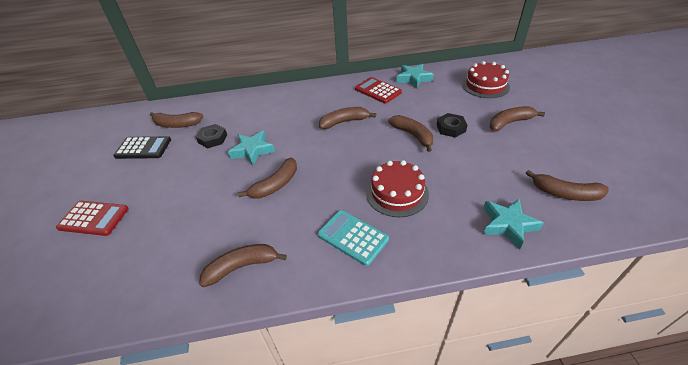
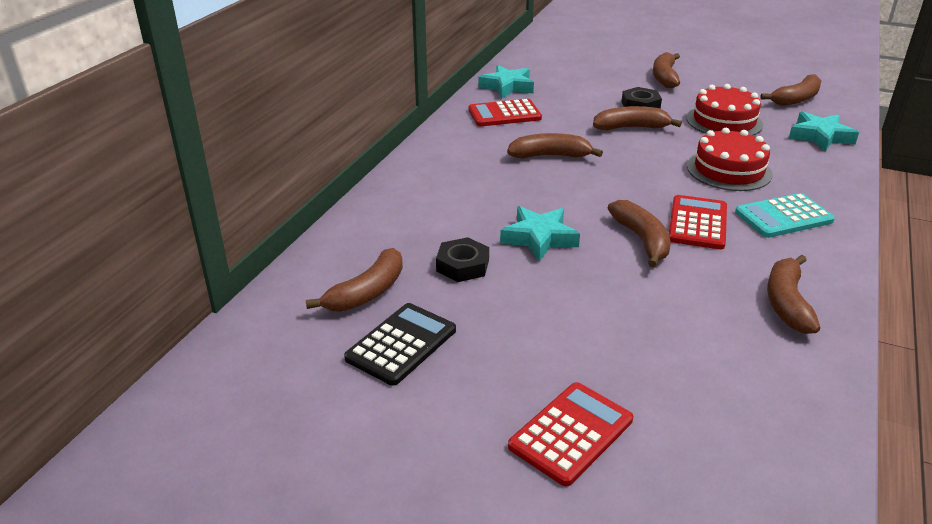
camera: 60 degrees left, 10 degrees down
brown banana [319,107,376,129] -> brown banana turned 75 degrees clockwise [507,133,603,158]
red cake [462,61,510,98] -> red cake moved to [686,84,763,135]
none -> red calculator [669,195,727,250]

